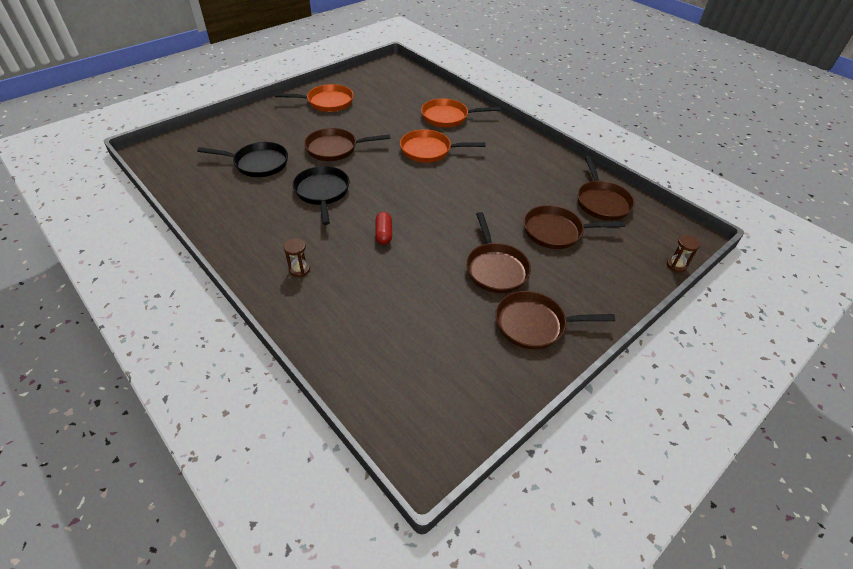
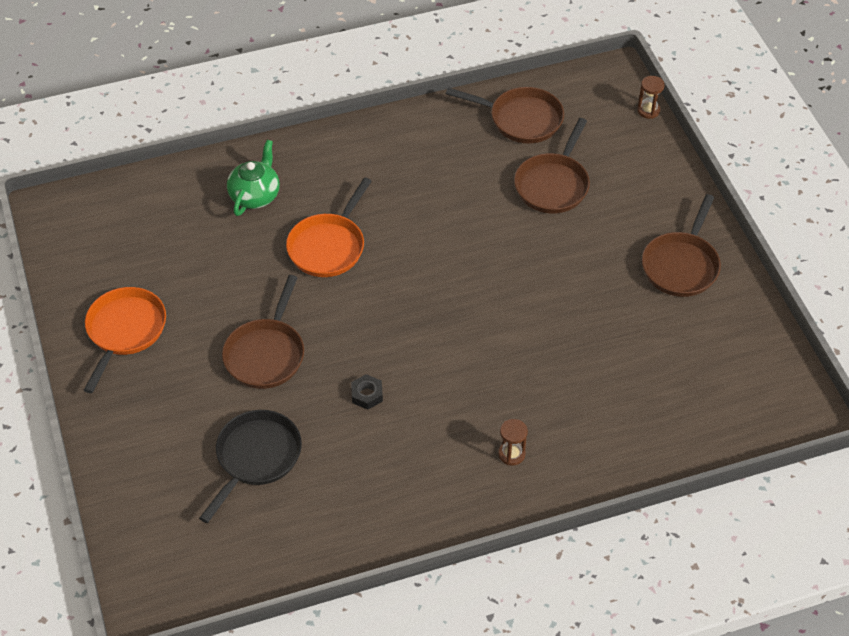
camera: 65 degrees left, 5 degrees up
black pan [293,166,350,225] -> black nut [351,374,383,410]
red capsule [375,212,392,245] -> none
orange pan [421,98,500,127] -> green teapot [227,140,280,216]
brown pan [466,212,531,293] -> none

